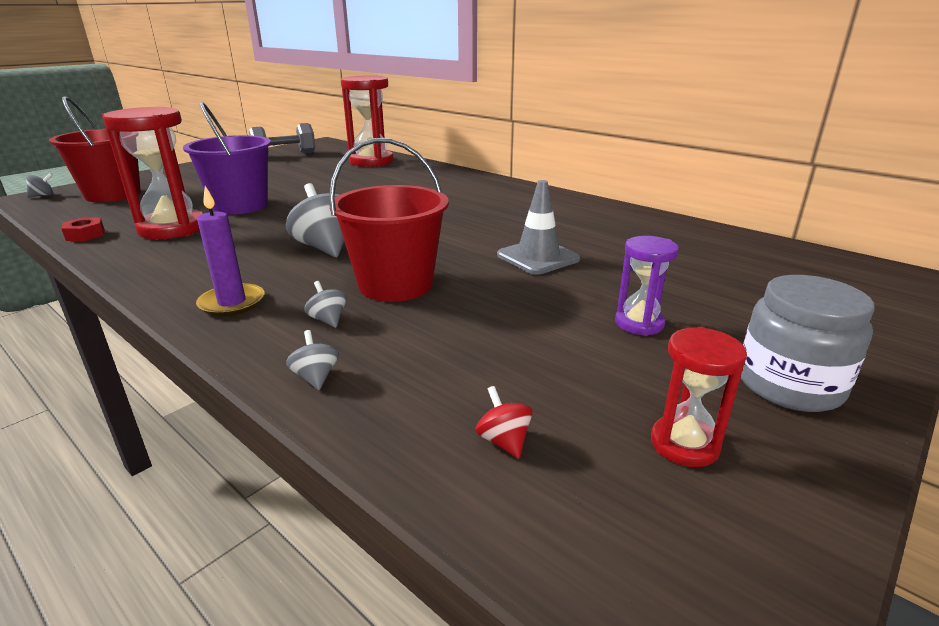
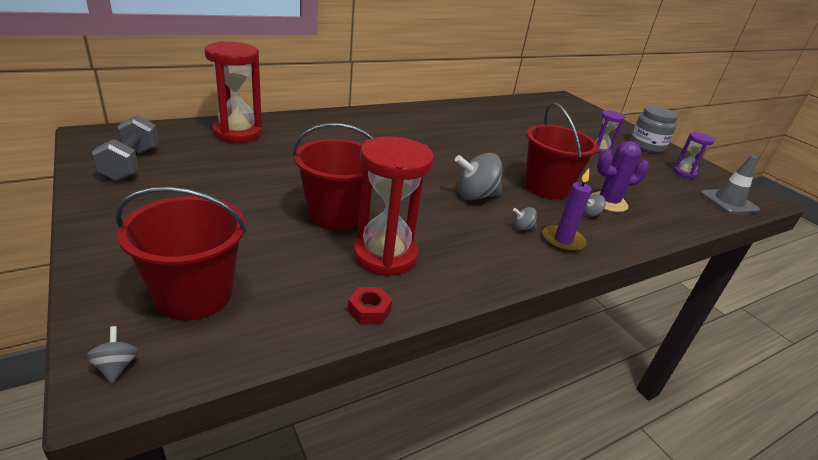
camera: 75 degrees left, 5 degrees up
purple bucket [183,102,271,215] -> red bucket [293,123,374,230]
grey spinning top [286,330,339,390] -> grey spinning top moved to [513,207,537,230]
red spinning top [476,386,533,458] -> none
grey traffic cone [497,180,581,275] -> grey traffic cone moved to [700,155,760,214]
red hourglass [651,327,747,467] -> purple hourglass [673,132,715,179]
none -> purple cactus [590,141,649,212]

